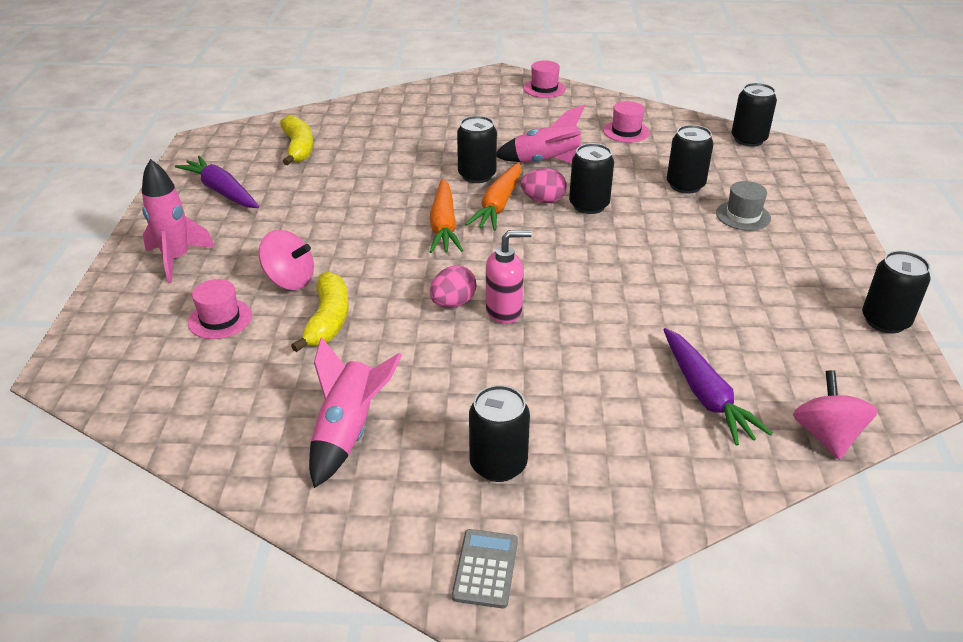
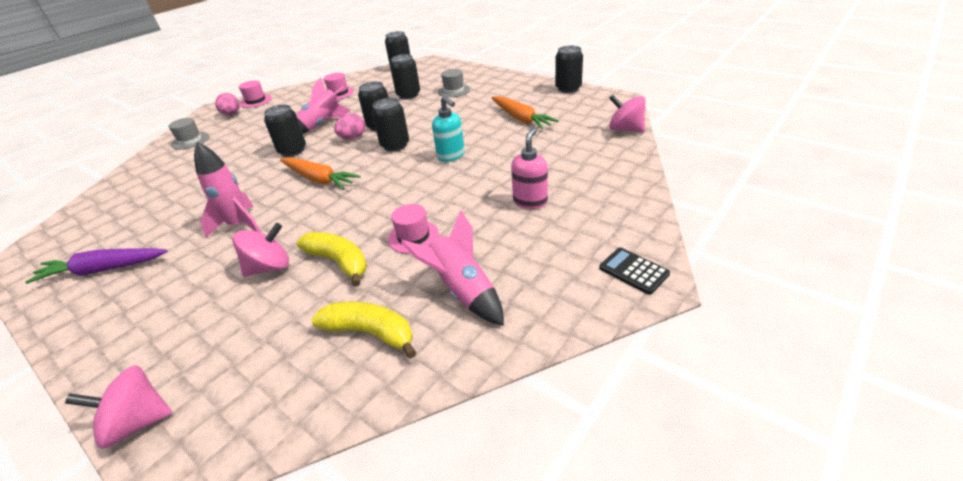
camera: 50 degrees left, 0 degrees up
pink rocket [142,159,215,283] -> pink rocket moved to [194,142,261,238]
pink hat [188,279,252,339] -> pink hat moved to [388,204,439,254]
yellow banana [280,115,314,165] -> yellow banana moved to [311,301,417,359]
pink egg [430,265,477,308] -> pink egg moved to [215,93,239,116]
grey calculator [452,529,518,609] -> black calculator [599,247,670,295]
orange carrot [465,162,522,231] -> orange carrot moved to [491,96,559,129]
black can [469,385,530,482] -> black can moved to [372,98,409,151]
pink soap dispenser [486,230,532,324] -> pink soap dispenser moved to [511,127,548,209]
purple carrot [663,328,773,446] -> none
none -> pink spinning top [65,365,172,449]
none -> grey hat [168,118,209,150]
none -> turquoise soap dispenser [432,96,465,162]

